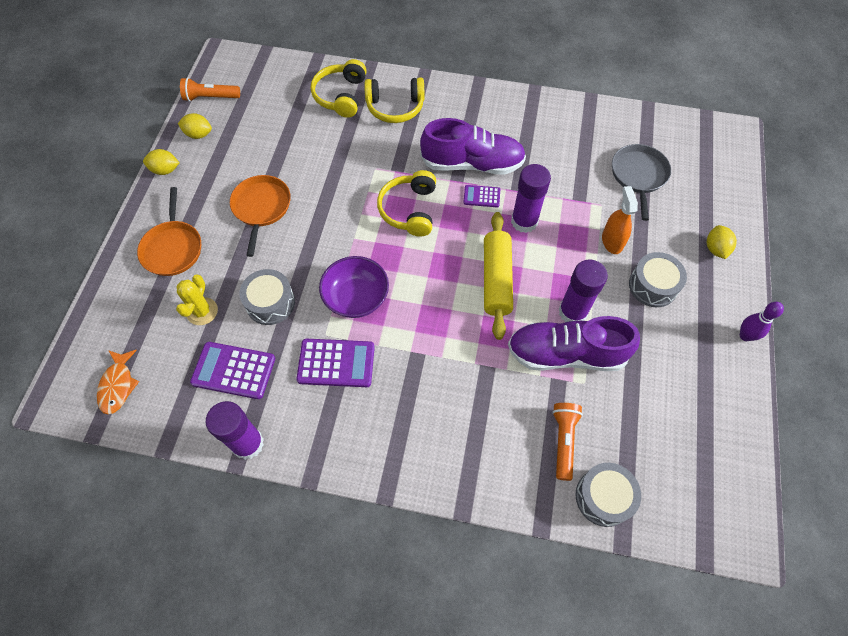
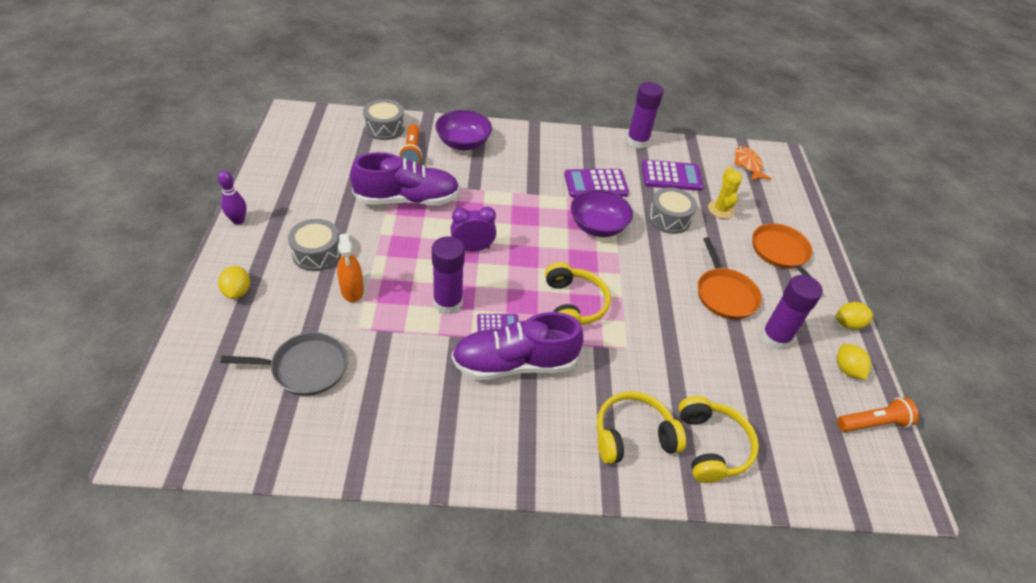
camera: 165 degrees right, 15 degrees down
yellow lemon [178,113,212,139] -> yellow lemon turned 75 degrees clockwise [837,344,871,380]
yellow rolling pin [484,212,513,340] -> purple clock [450,207,496,251]
purple glue stick [558,260,608,322] -> purple glue stick moved to [761,275,823,350]
grey pan [612,144,671,221] -> grey pan turned 90 degrees counterclockwise [220,332,348,396]
none -> purple bowl [435,110,492,150]

